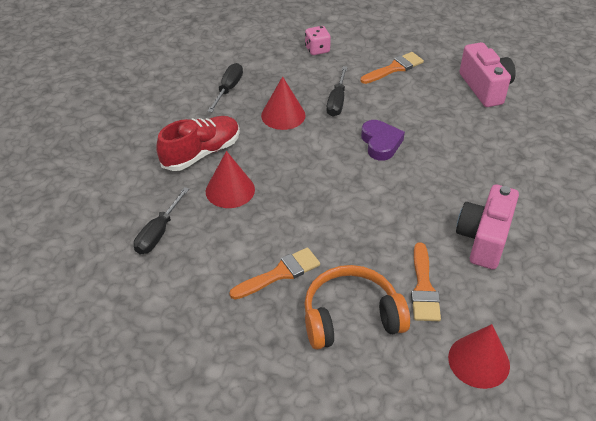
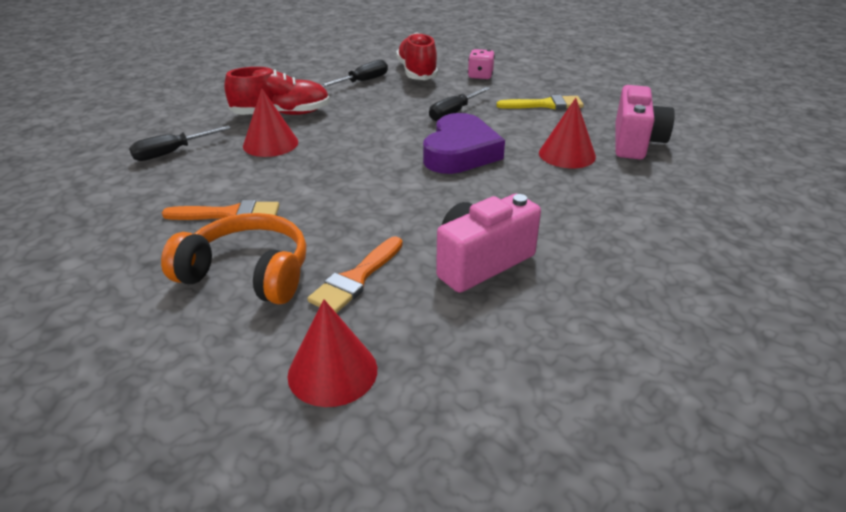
camera: 30 degrees right, 10 degrees down
red cone [261,76,306,130] -> red cone moved to [539,98,596,168]
orange brush [360,52,424,84] -> yellow brush [497,95,584,109]
purple heart [361,120,405,161] -> purple heart [423,113,505,174], size x1.53
none -> red shoe [396,32,438,80]

